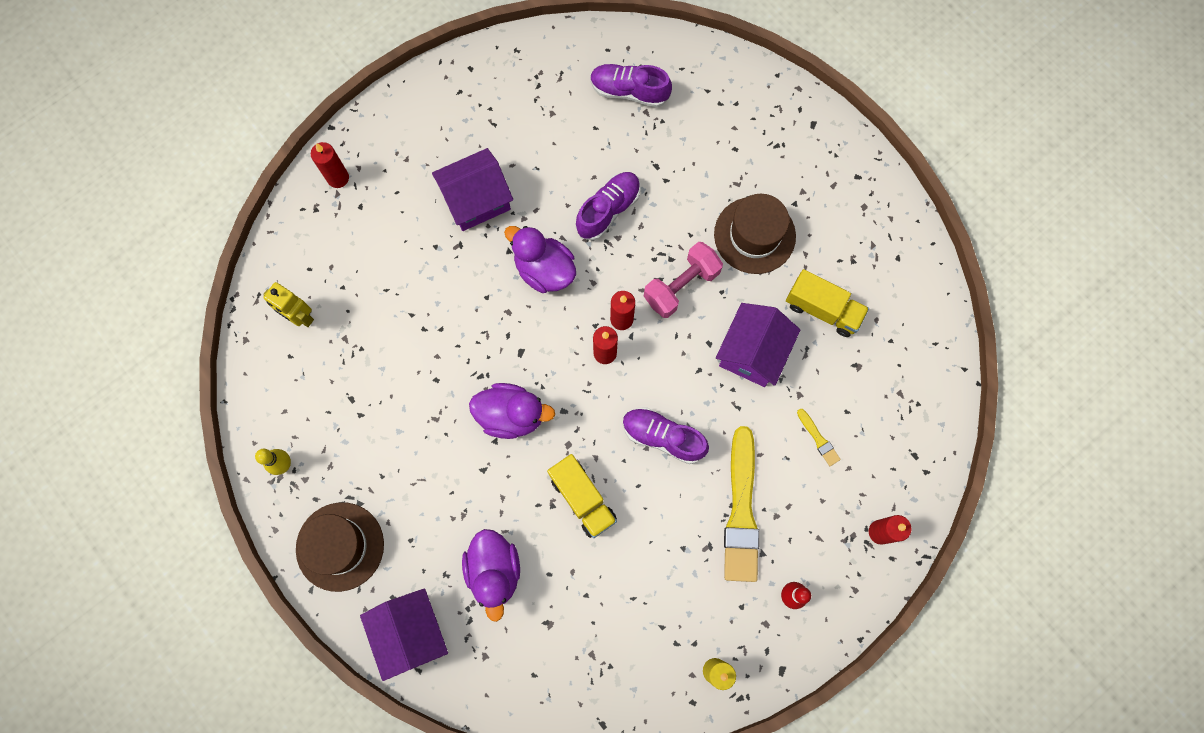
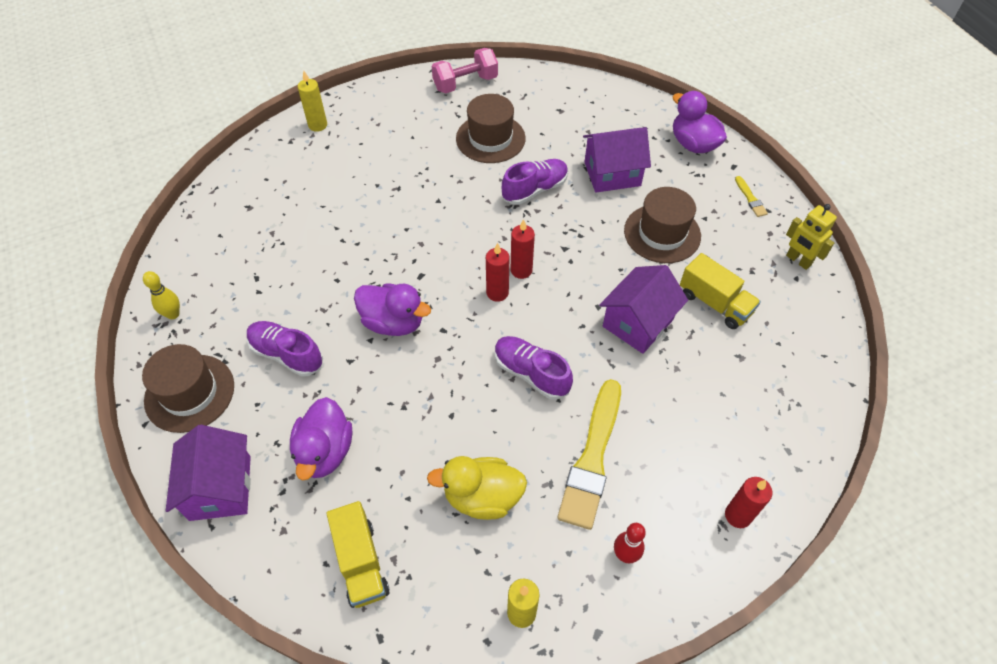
camera: 15 degrees right, 20 degrees down
yellow robot [263,282,314,327] -> yellow robot moved to [786,204,837,270]
red candle [311,142,349,188] -> yellow candle [298,71,327,132]
purple house [432,148,513,231] -> purple house moved to [583,127,651,192]
purple duck [504,226,576,293] -> purple duck moved to [672,91,727,153]
yellow truck [547,454,617,538] -> yellow truck moved to [326,501,390,608]
purple shoe [590,64,672,108] -> purple shoe moved to [247,321,323,377]
pink dumbbell [644,242,723,318] -> pink dumbbell moved to [432,48,498,93]
yellow brush [797,409,841,466] -> yellow brush moved to [735,176,768,217]
none -> yellow duck [427,456,527,520]
none -> brown hat [456,94,526,163]

